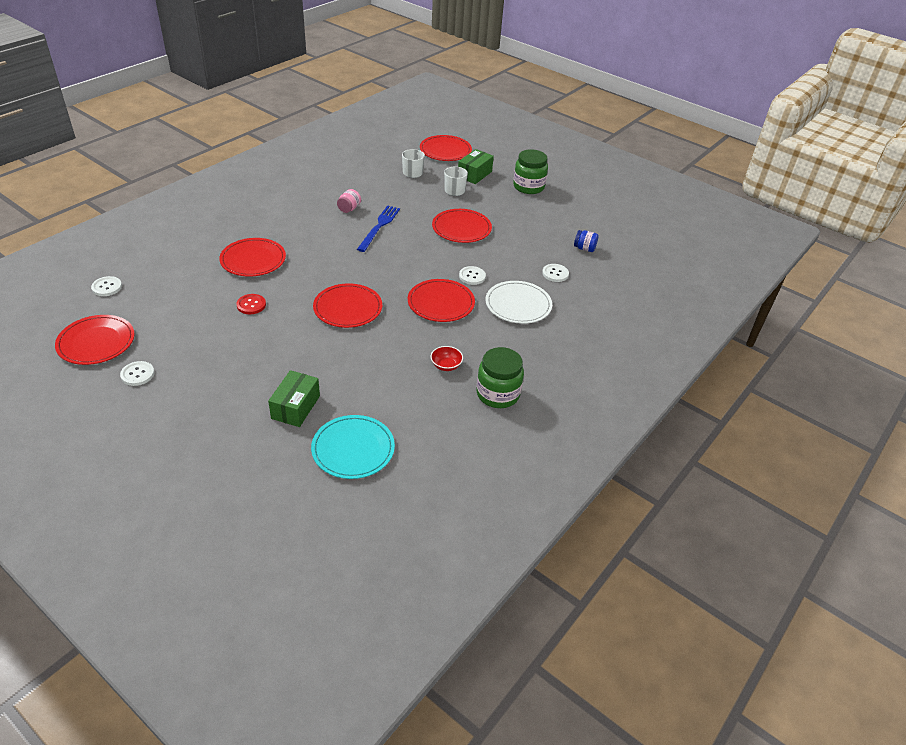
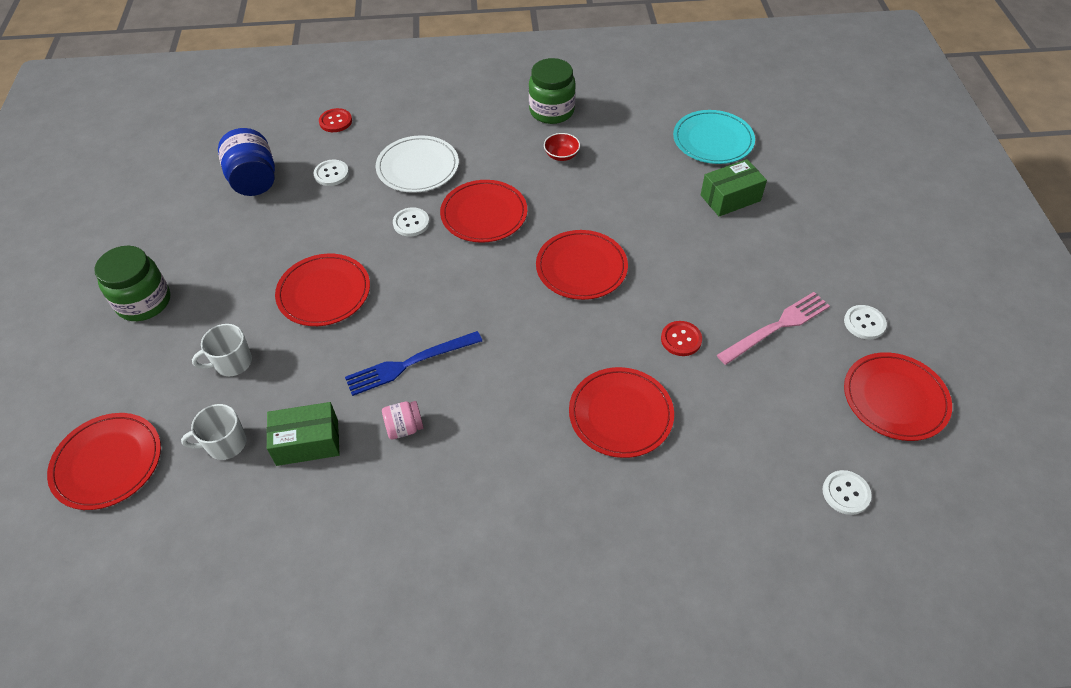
camera: 130 degrees left, 10 degrees up
green box [458,149,494,184] -> green box moved to [266,402,340,466]
blue jar [574,230,598,252] -> blue jar [218,128,275,196], size x1.86
none -> red button [319,108,352,132]
none -> pink fork [717,292,830,365]

